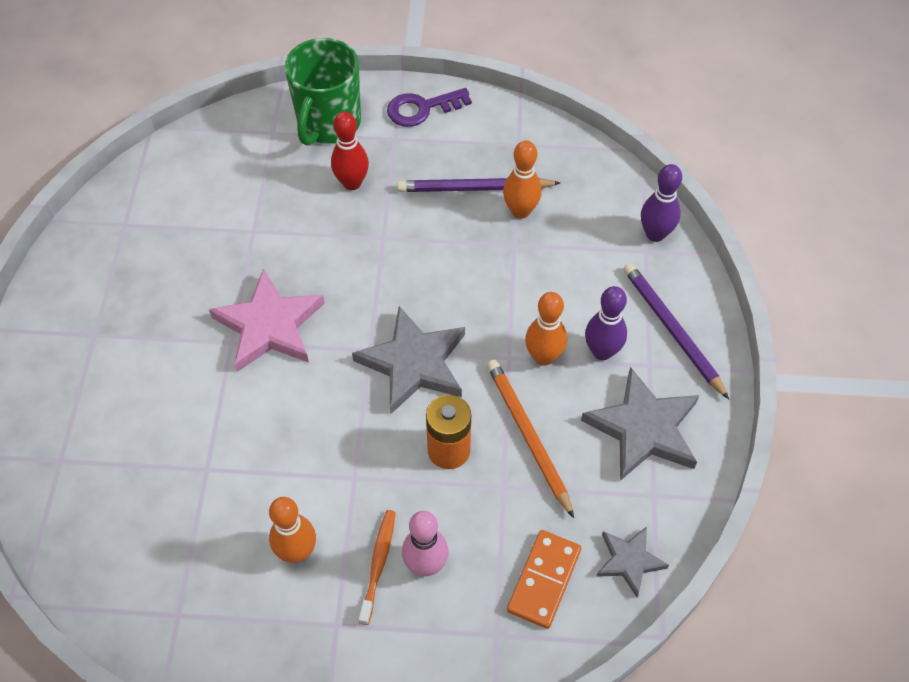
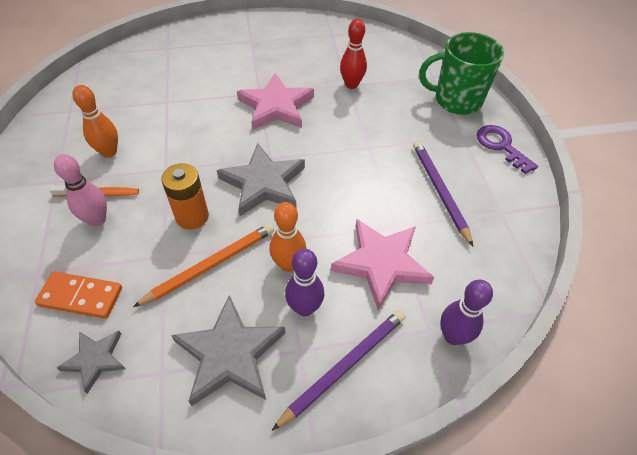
camera: 75 degrees right, 5 degrees down
red bowling pin [331,111,369,190] -> red bowling pin moved to [340,19,367,89]
orange bowling pin [503,140,542,219] -> none
none -> pink star [331,219,434,310]

